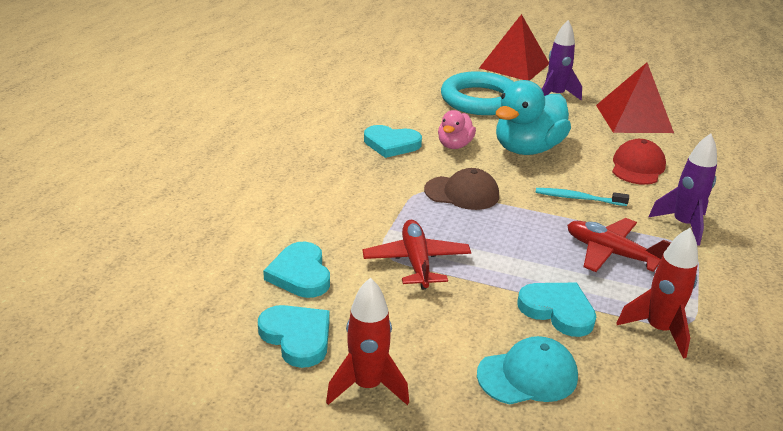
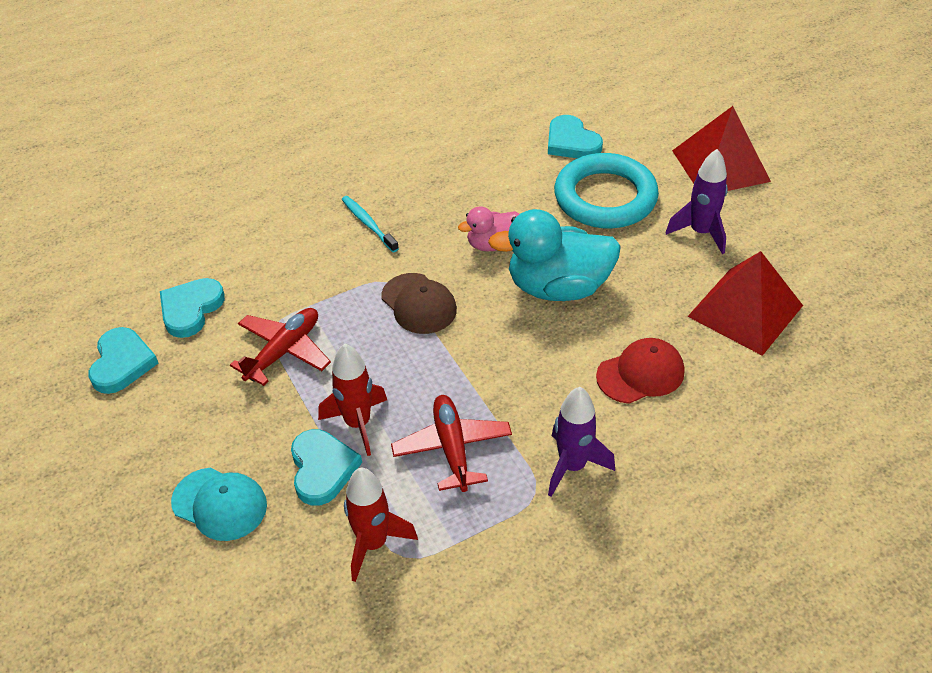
camera: 45 degrees right, 15 degrees up
red rocket [326,277,409,405] -> red rocket moved to [318,344,387,456]
turquoise heart [364,125,422,158] -> turquoise heart moved to [548,115,603,159]
turquoise toothbrush [536,188,629,206] -> turquoise toothbrush moved to [342,196,399,253]

